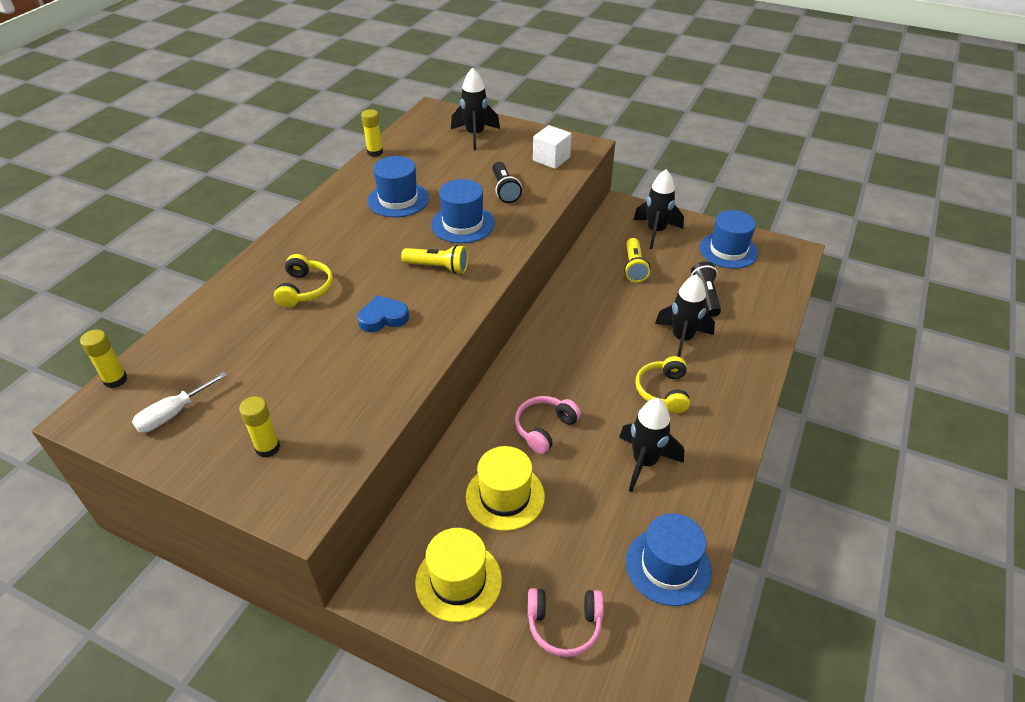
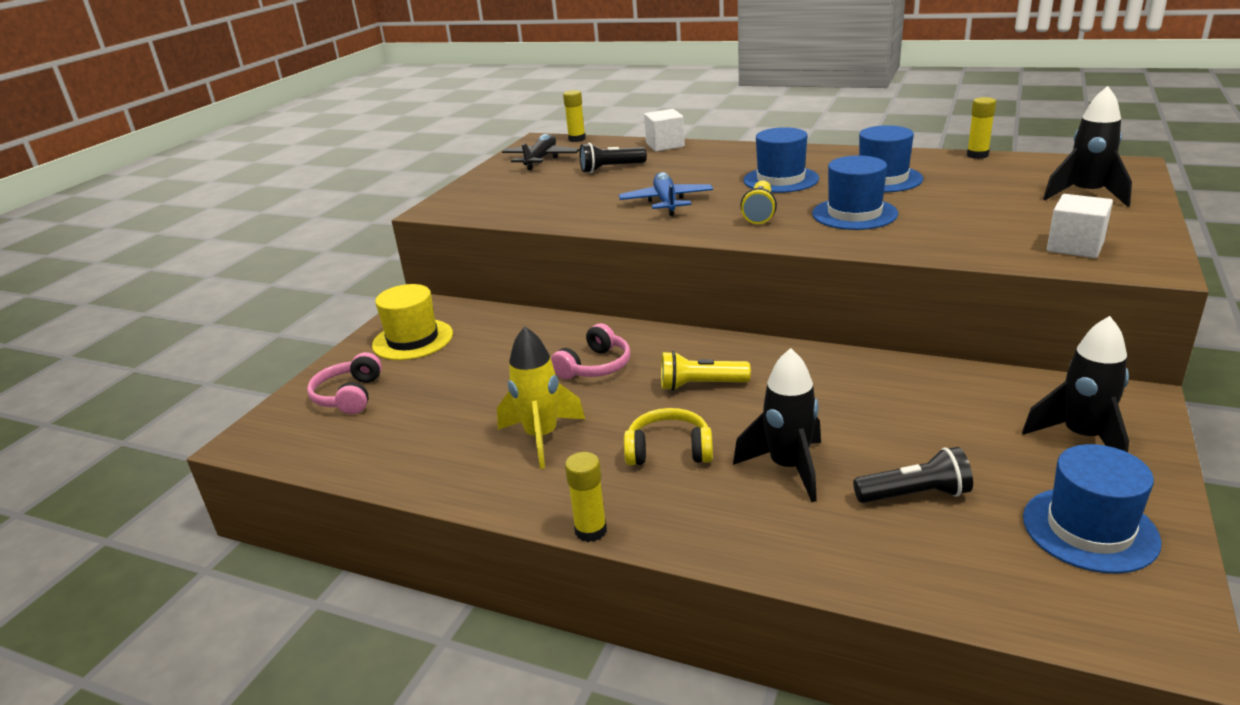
camera: 90 degrees right, 15 degrees down
white screwdriver [132,372,227,433] -> black plane [502,134,580,170]
yellow glue stick [239,396,280,458] -> yellow glue stick moved to [565,452,607,542]
yellow headphones [274,254,333,308] -> none
blue heart [357,295,409,332] -> blue plane [619,172,713,216]
yellow hat [466,446,545,531] -> none
black flashlight [492,162,522,203] -> black flashlight moved to [580,143,647,173]
pink headphones [515,396,581,454] -> pink headphones turned 90 degrees clockwise [551,323,630,379]
black rocket [619,398,684,492] -> yellow rocket [497,326,585,469]
yellow flashlight [624,238,650,282] -> yellow flashlight moved to [661,351,751,391]
blue hat [626,513,712,606] -> blue hat moved to [743,127,819,193]
none -> white cube [644,109,685,152]

